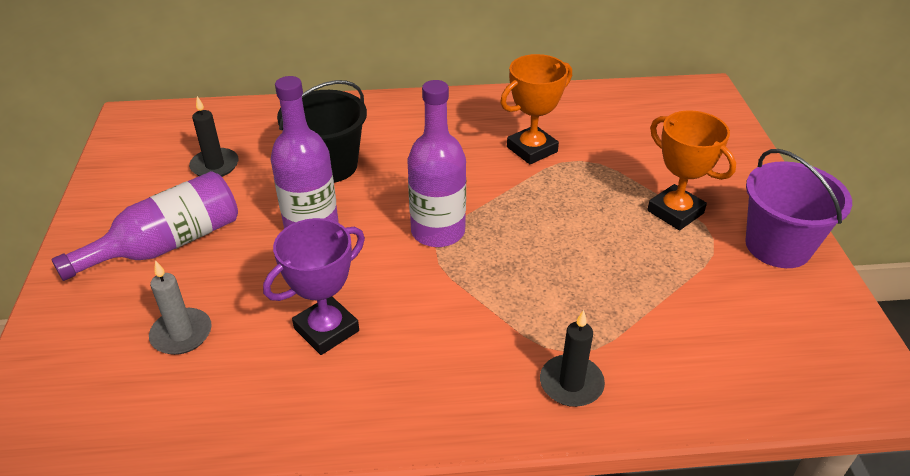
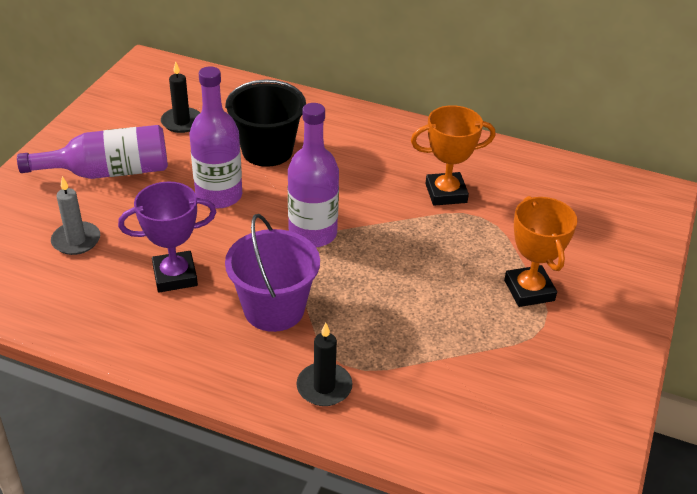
camera: 25 degrees right, 0 degrees up
purple bucket [745,149,852,268] -> purple bucket moved to [225,214,320,332]

